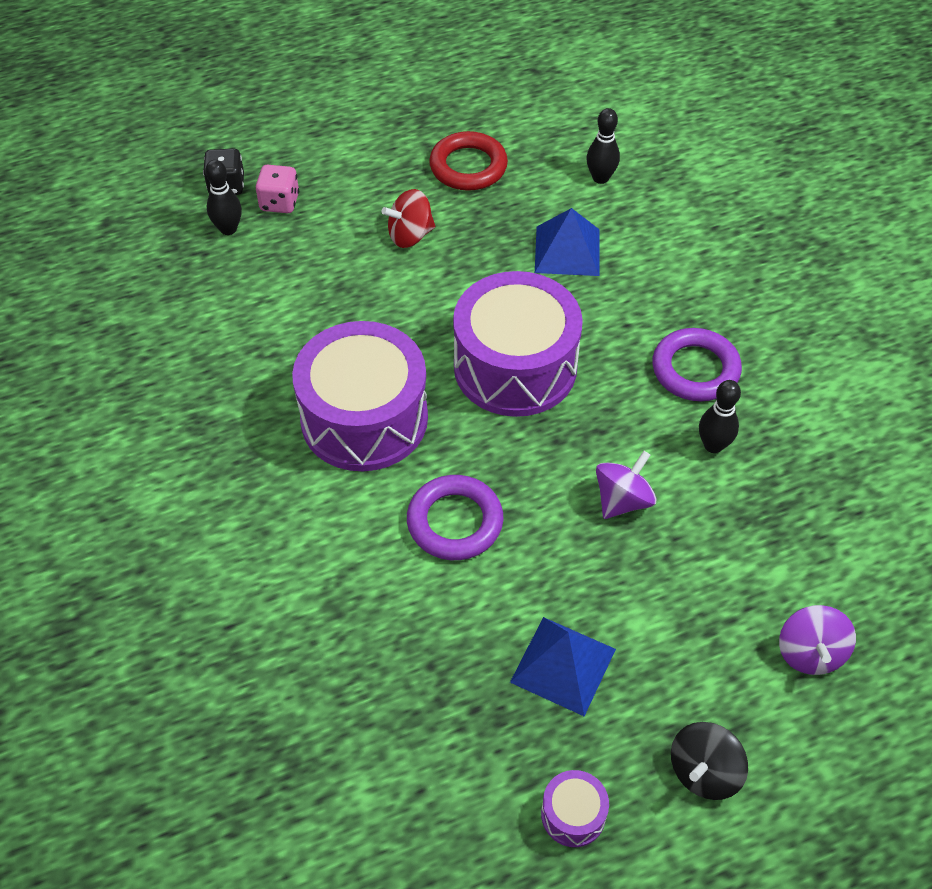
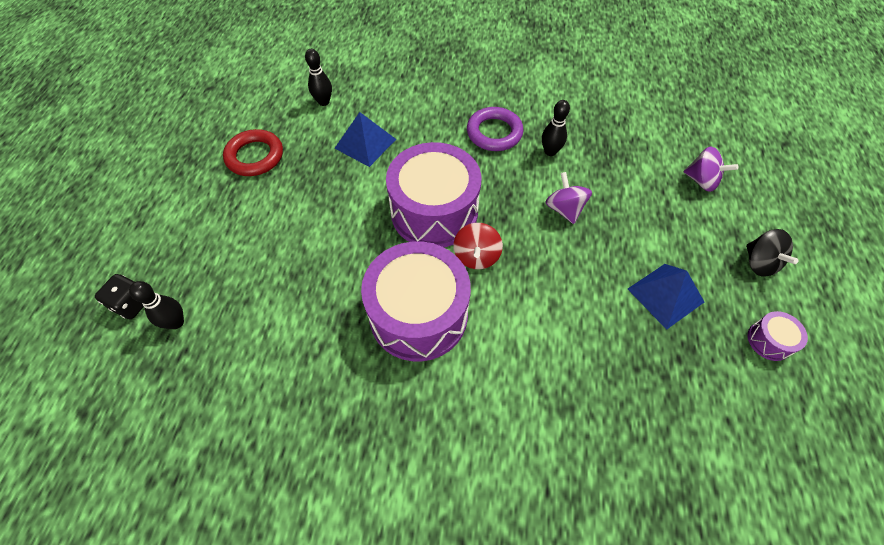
camera: 60 degrees left, 5 degrees up
pink dice [256,165,299,213] -> none
red spinning top [382,189,435,248] -> red spinning top moved to [454,223,503,269]
purple ring [407,475,503,560] -> none

